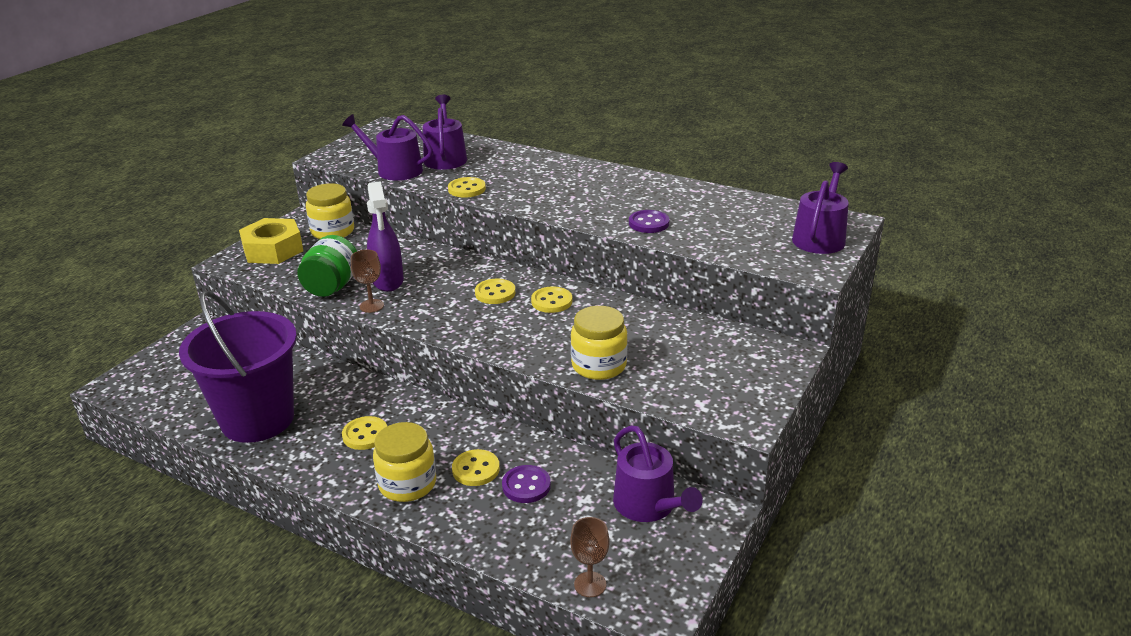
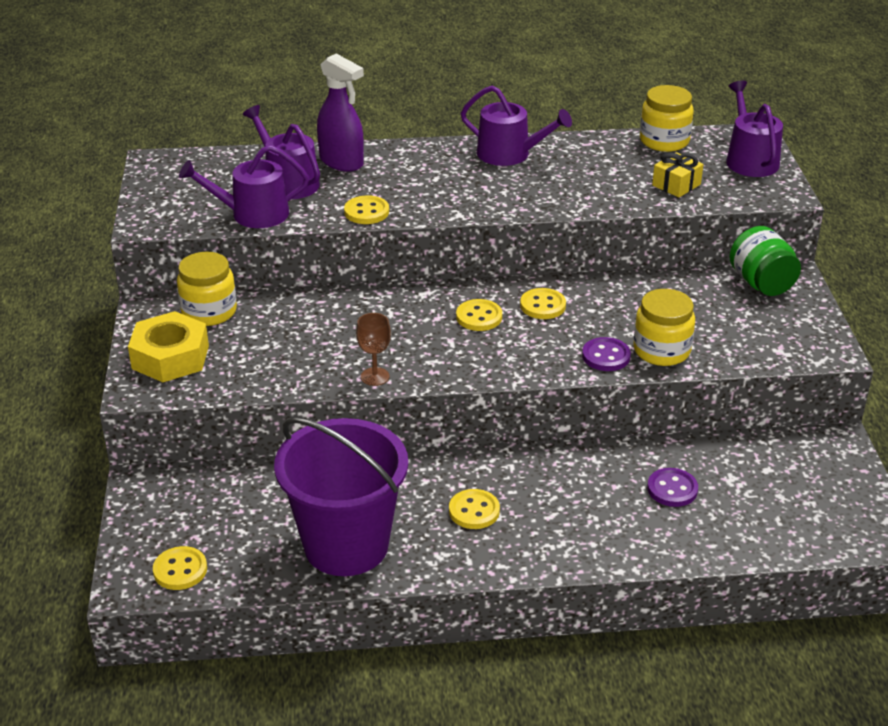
camera: 35 degrees left, 5 degrees up
green jar [297,235,357,297] -> green jar moved to [729,226,801,296]
purple spray bottle [367,181,404,292] -> purple spray bottle moved to [317,54,364,172]
yellow jar [373,422,436,502] -> yellow jar moved to [640,85,694,152]
yellow button [452,449,500,486] -> yellow button moved to [153,546,207,590]
brown goblet [570,517,610,597] -> none
purple watering can [613,425,703,522] -> purple watering can moved to [461,86,572,166]
purple button [629,210,670,233] -> purple button moved to [582,337,631,371]
none -> yellow gift [652,152,704,197]

